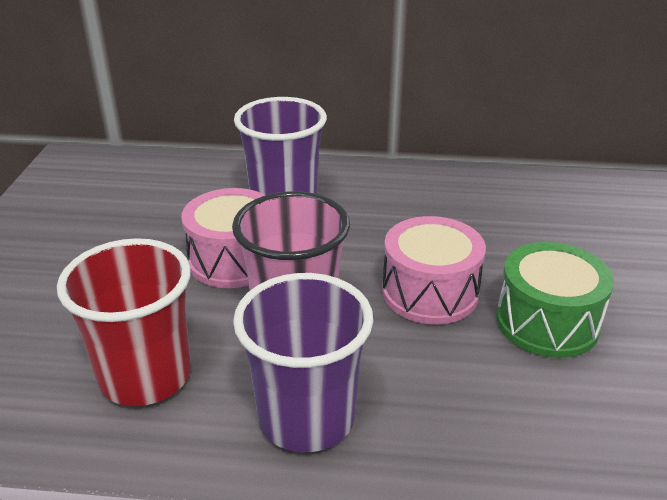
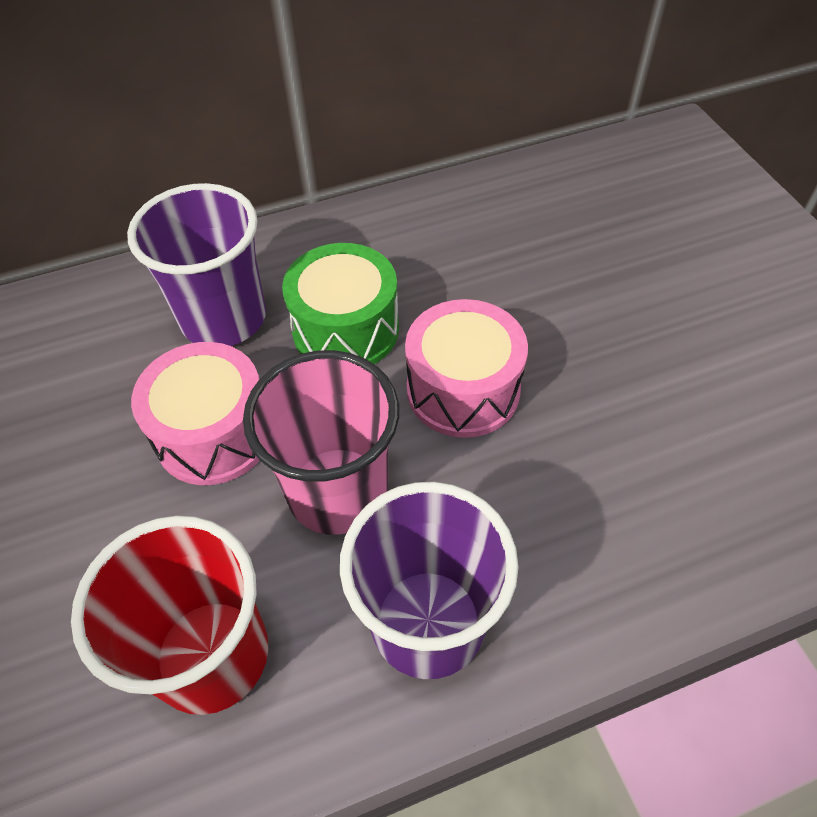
camera: 25 degrees left, 20 degrees up
green drum [496,242,614,358] -> green drum moved to [282,243,399,364]

